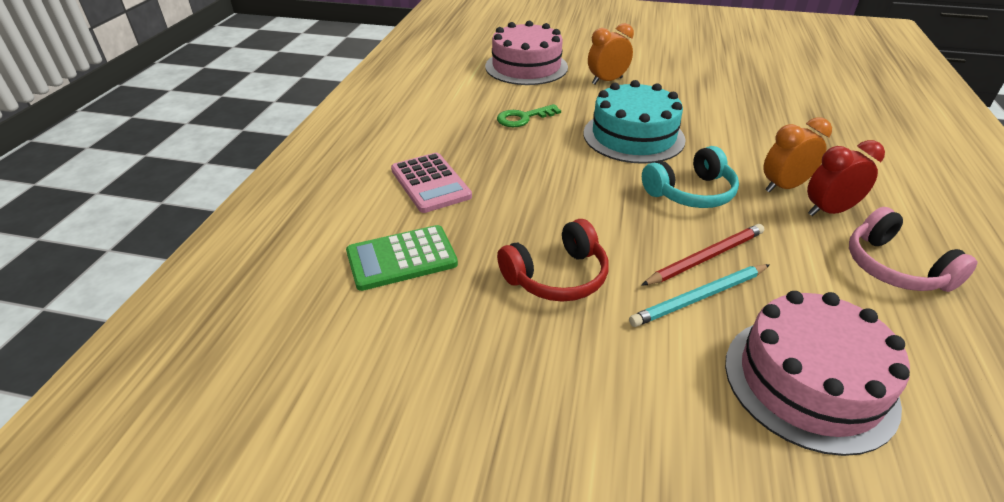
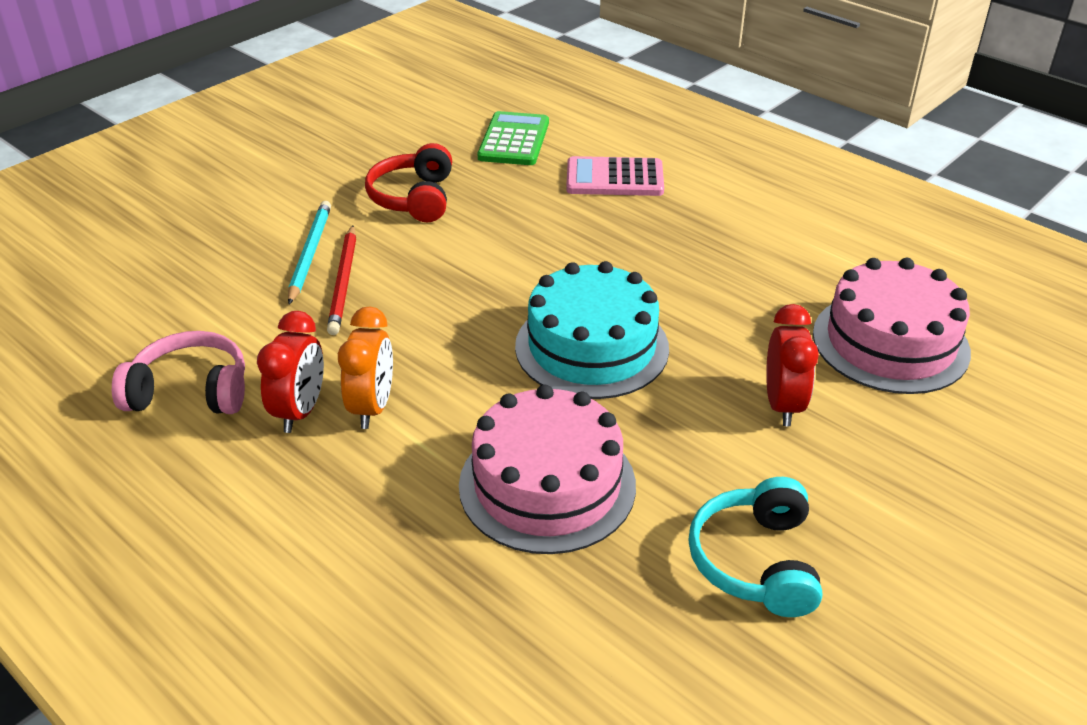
camera: 120 degrees right, 0 degrees up
green key [497,104,561,127] -> none
orange clock [588,23,634,84] -> red clock [766,304,819,426]
turquoise headphones [642,146,739,208] -> turquoise headphones moved to [688,477,822,617]
pink cake [725,291,910,456] -> pink cake moved to [459,385,636,554]

